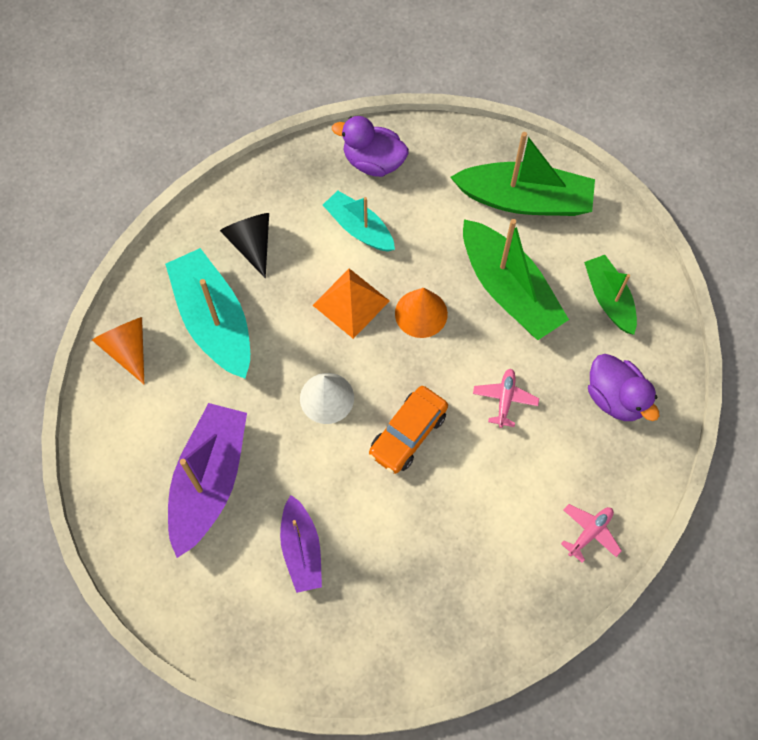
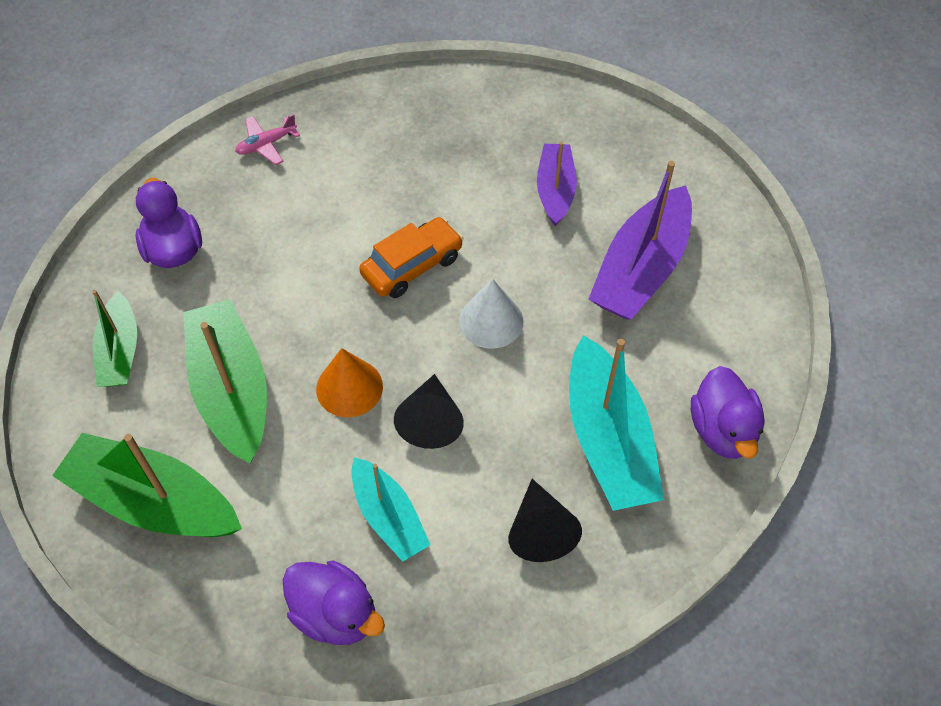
camera: 165 degrees left, 10 degrees down
orange cone [92,317,144,384] -> purple duck [691,366,765,459]
orange pyramid [313,268,390,339] -> black cone [394,374,464,449]
pink plane [473,369,539,428] -> none

